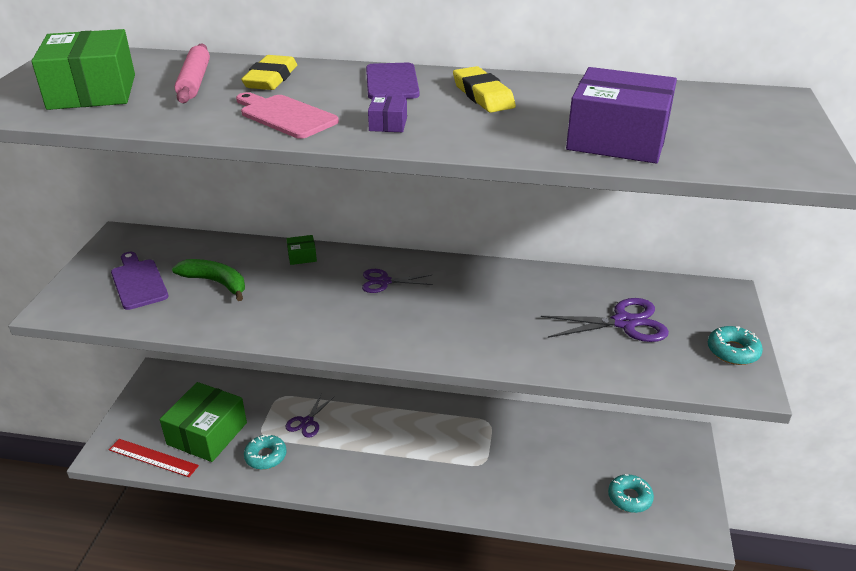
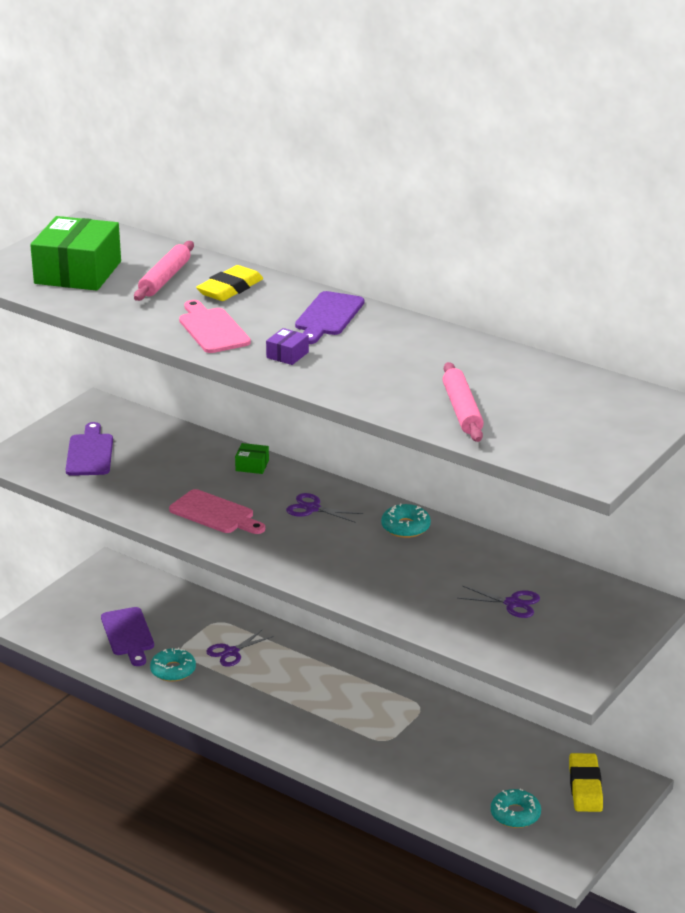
camera: 25 degrees right, 5 degrees down
red ruler [109,439,199,477] -> none
green box [160,382,247,462] -> purple cutting board [101,607,154,666]
green banana [172,259,245,301] -> none
yellow eraser [453,66,516,113] -> yellow eraser moved to [569,753,603,812]
purple scissors [541,298,669,342] -> purple scissors [457,586,540,618], size x0.63
purple box [566,67,677,163] -> pink rolling pin [442,362,484,442]
turquoise donut [708,326,763,365] -> turquoise donut moved to [381,503,431,538]
none -> pink cutting board [169,489,265,534]

